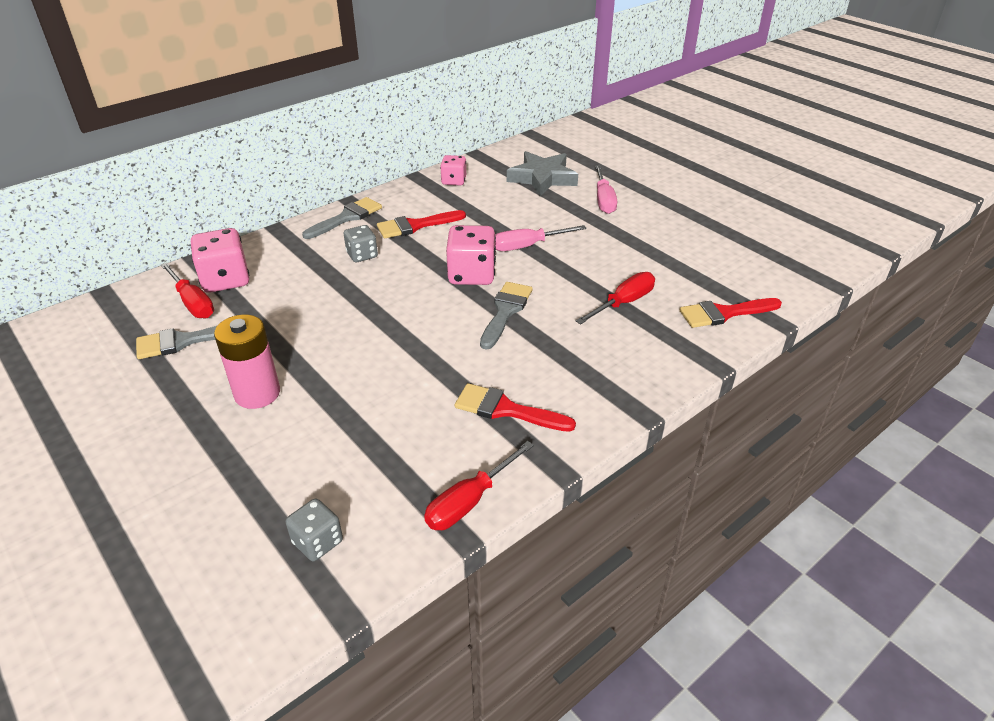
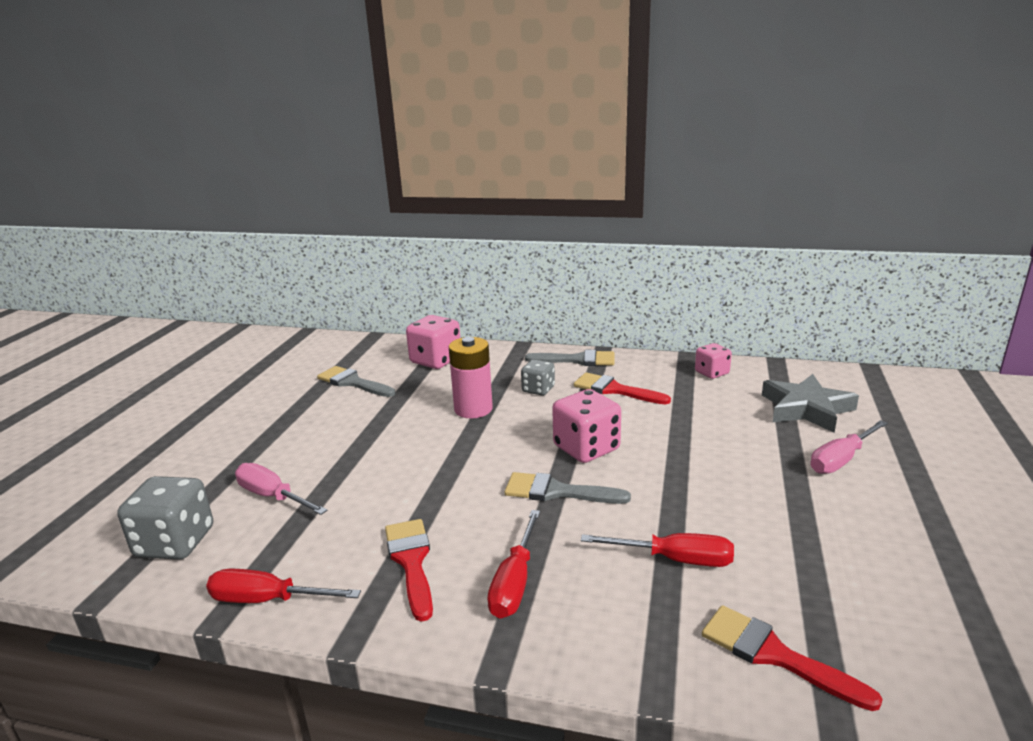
camera: 55 degrees right, 15 degrees down
red screwdriver [161,262,214,318] -> red screwdriver moved to [487,510,540,619]
pink battery [214,315,280,409] -> pink battery moved to [449,337,493,418]
grey dice [285,498,343,561] -> grey dice [117,476,213,560], size x1.65
grey brush [480,282,533,350] -> grey brush turned 150 degrees counterclockwise [505,472,631,504]
pink screwdriver [495,225,587,251] -> pink screwdriver moved to [235,463,327,515]

